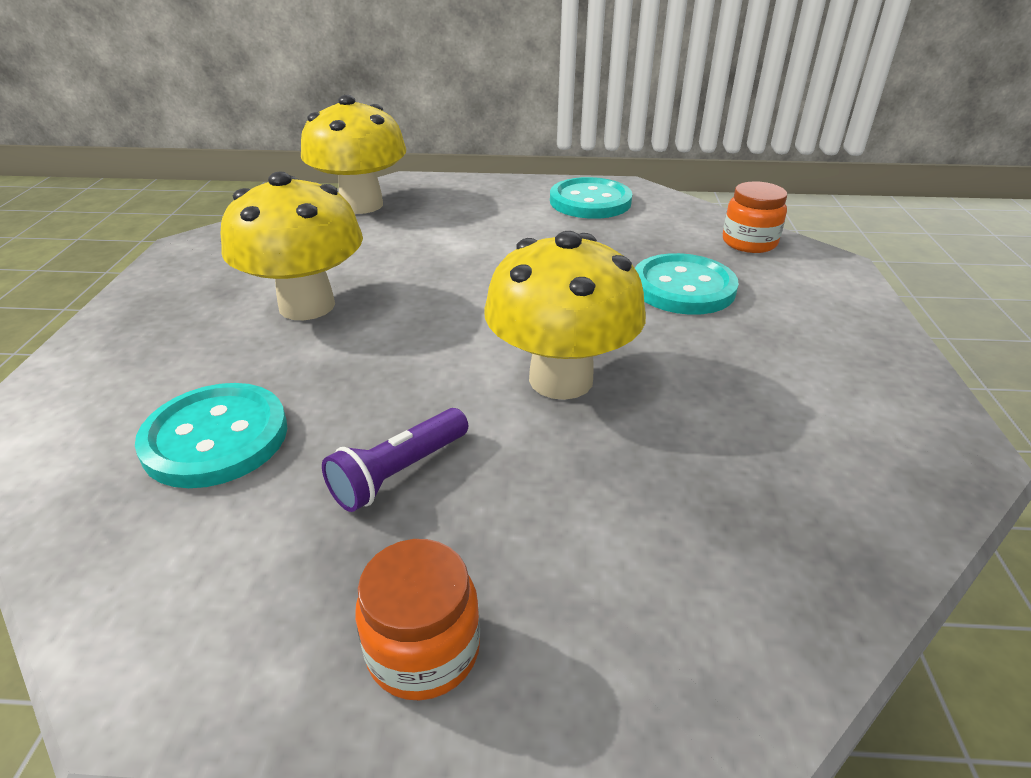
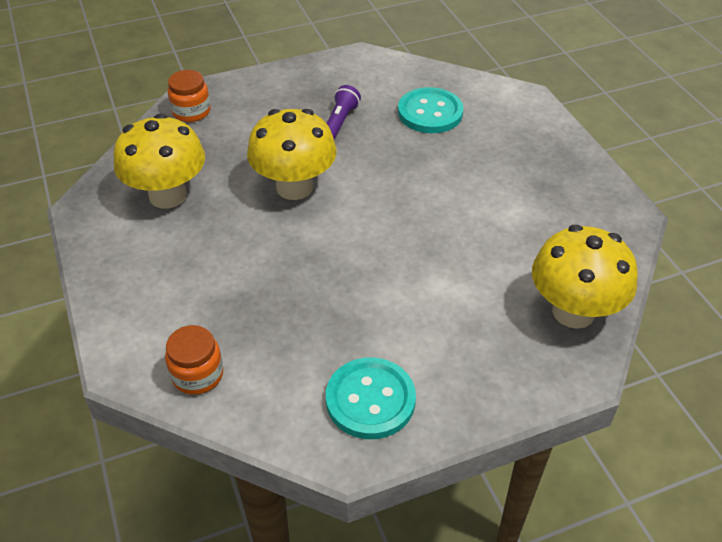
camera: 155 degrees right, 10 degrees up
yellow mushroom [220,171,363,320] -> yellow mushroom moved to [114,114,205,209]
orange jar [355,539,480,701] -> orange jar moved to [168,70,211,122]
turquoise button [635,253,739,315] -> none

